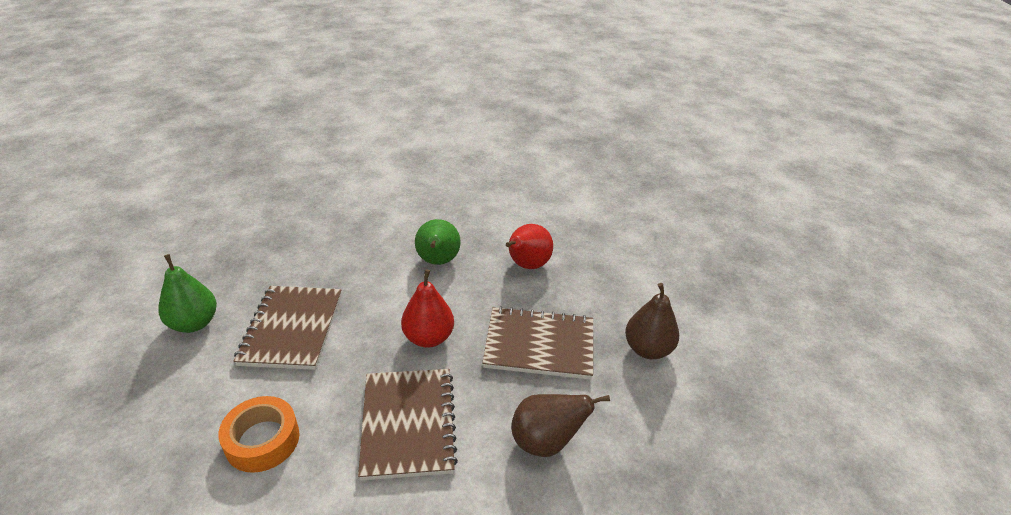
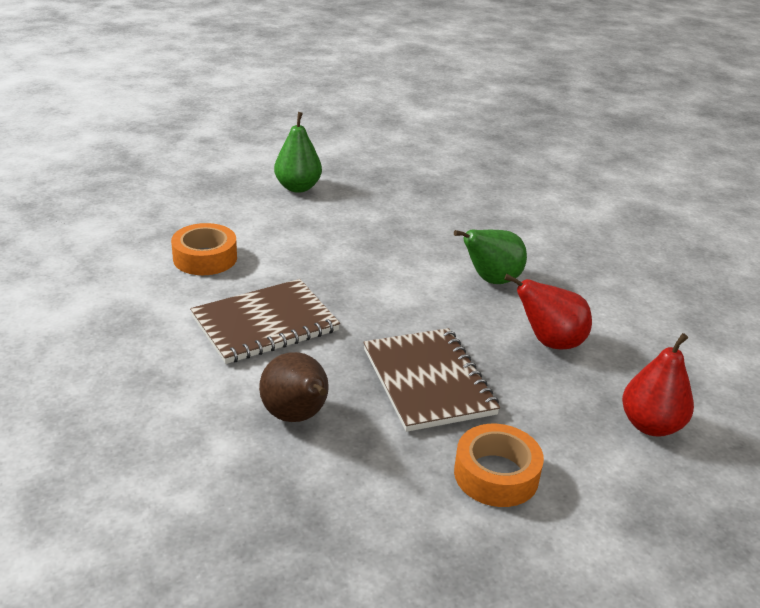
camera: 65 degrees right, 5 degrees down
brown notebook [234,286,342,370] -> none
red pear [401,269,454,348] -> red pear moved to [622,333,694,437]
brown pear [625,283,679,359] -> orange tape [454,424,544,507]

